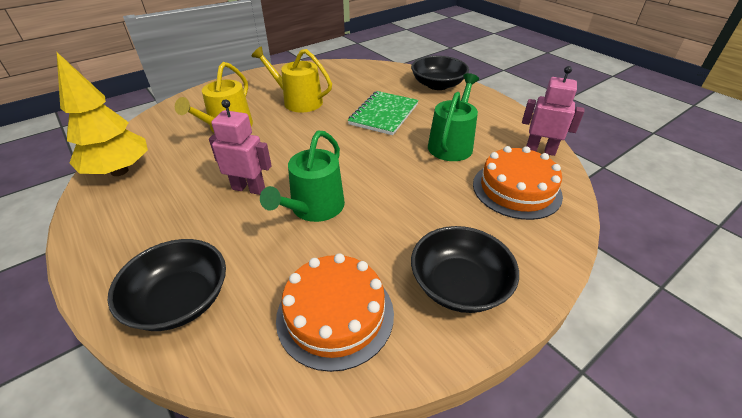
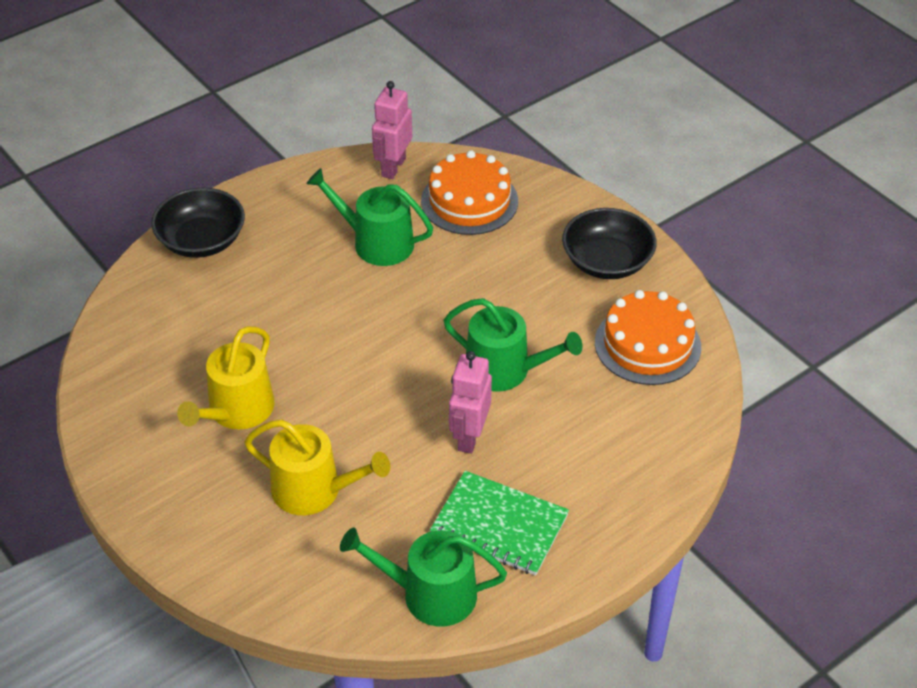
camera: 90 degrees left, 5 degrees up
yellow tree [56,51,148,176] -> green watering can [340,528,507,627]
black bowl [108,239,226,331] -> none
green notebook [348,91,419,135] -> green notebook moved to [430,471,569,576]

